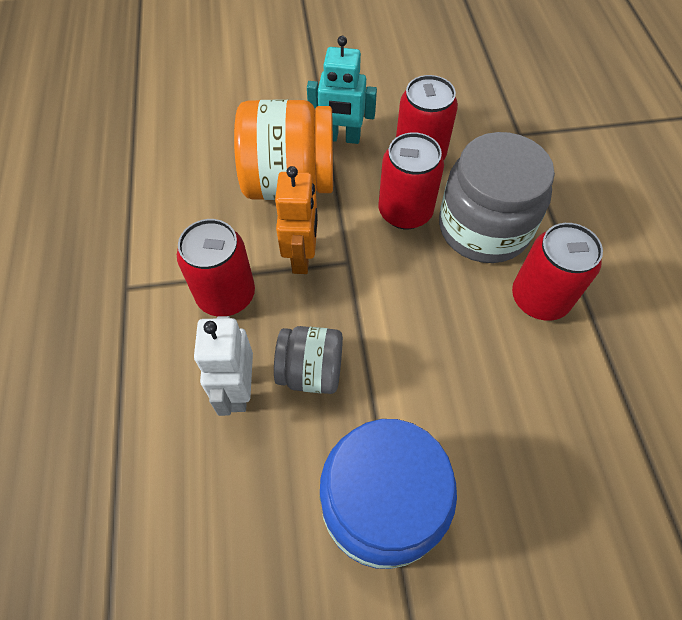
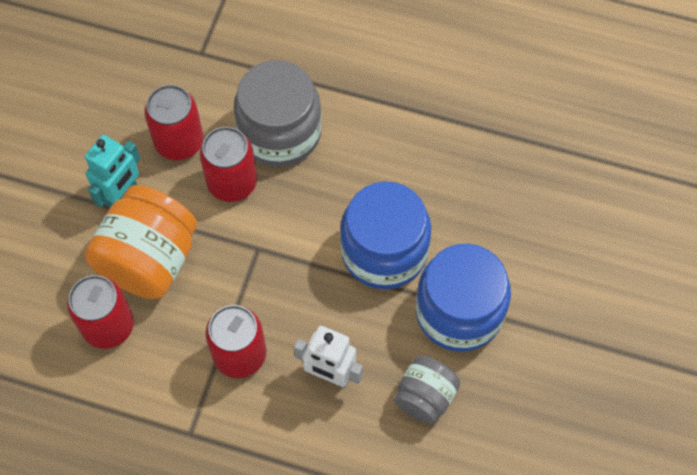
camera: 65 degrees left, 5 degrees up
grey jar [274,326,343,394] -> grey jar moved to [394,356,460,424]
orange robot [275,166,318,274] -> none
red can [512,223,603,321] -> red can moved to [67,275,134,349]
none -> blue jar [340,181,431,289]

